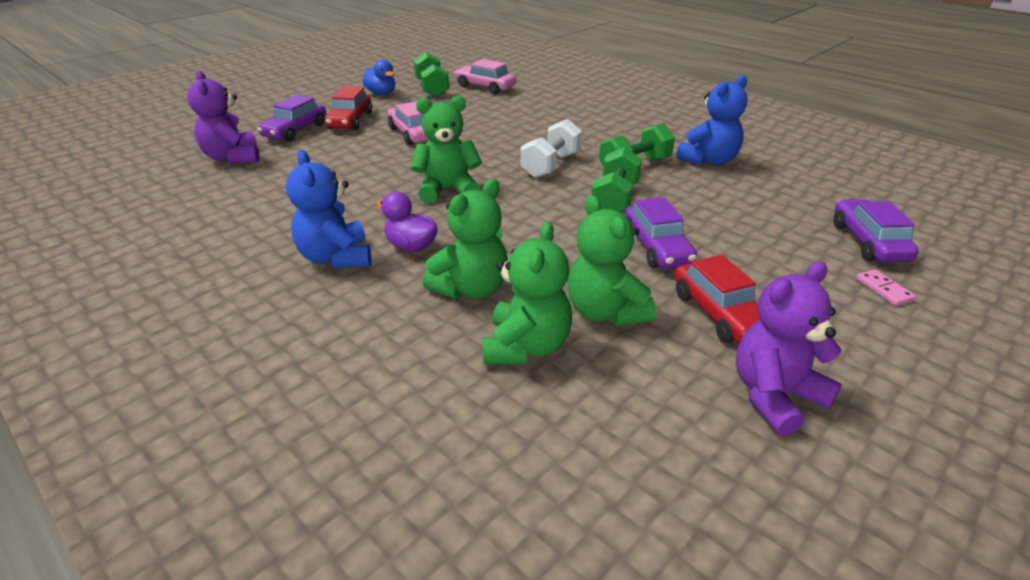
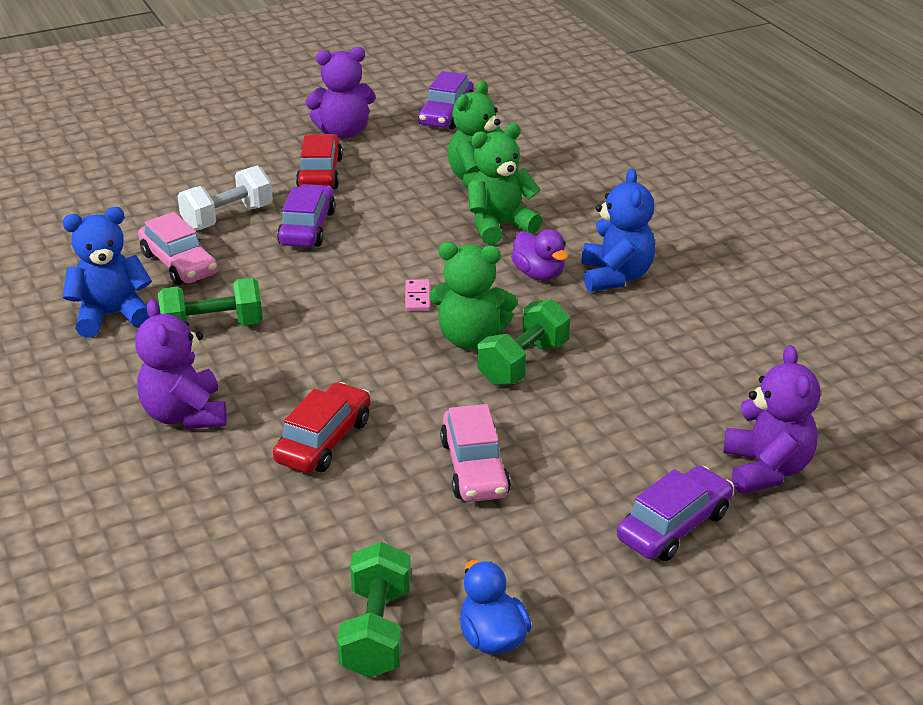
camera: 160 degrees left, 0 degrees up
red car [325,86,372,130] -> red car moved to [273,382,371,473]
pink car [454,59,516,94] -> pink car moved to [138,212,218,285]
white dumbbell [521,119,582,178] -> white dumbbell moved to [177,165,273,230]
green teddy bear [567,195,656,326] -> none
green dumbbell [591,147,642,213] -> green dumbbell moved to [477,299,570,386]
purple car [834,199,919,262] -> purple car moved to [418,71,473,129]
pink domino [856,269,916,306] -> pink domino moved to [405,279,430,311]
none -> purple teddy bear [135,299,227,429]

